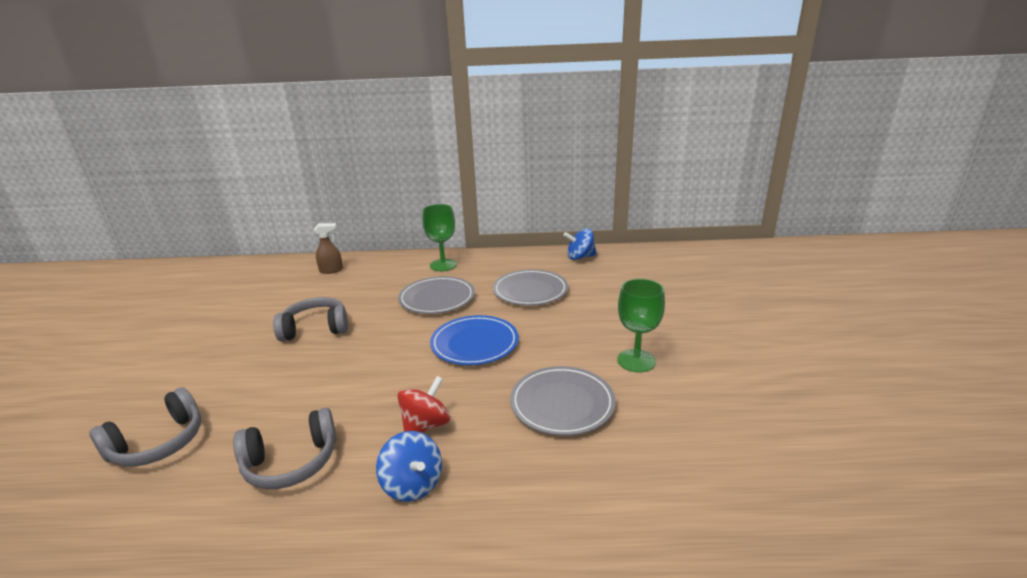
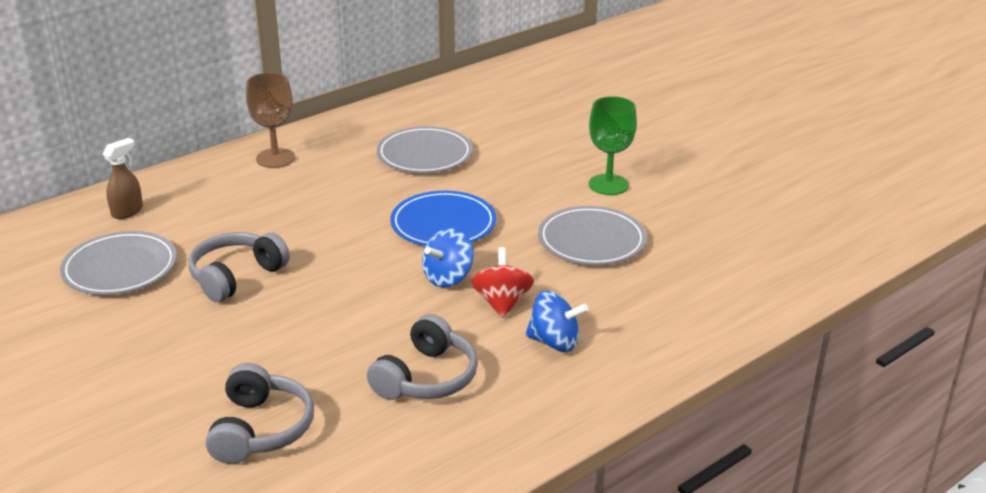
camera: 40 degrees left, 5 degrees up
grey plate [398,276,475,314] -> grey plate moved to [60,231,177,295]
green goblet [422,204,457,271] -> brown goblet [246,72,295,168]
blue spinning top [563,228,597,260] -> blue spinning top moved to [422,228,473,288]

